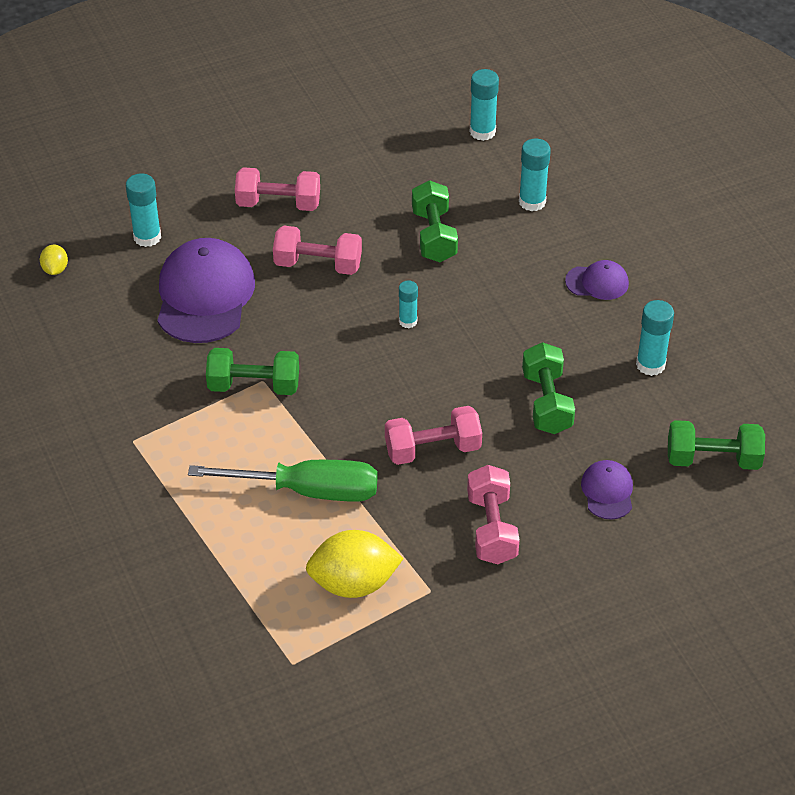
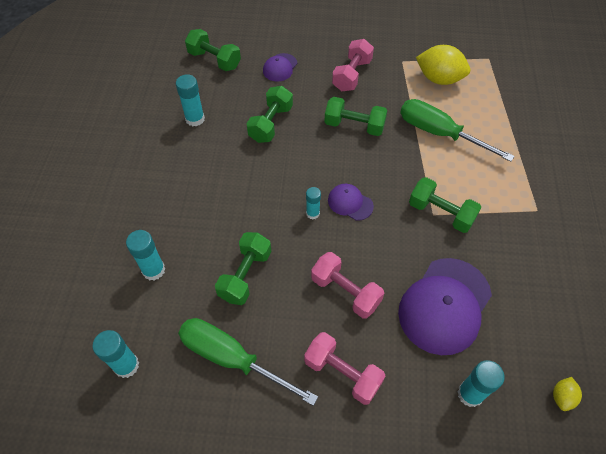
camera: 150 degrees left, 10 degrees up
pink dumbbell [385,406,482,465] -> green dumbbell [324,97,387,136]
purple cap [565,260,629,300] -> purple cap moved to [328,184,374,221]
none -> green screwdriver [178,318,318,406]

